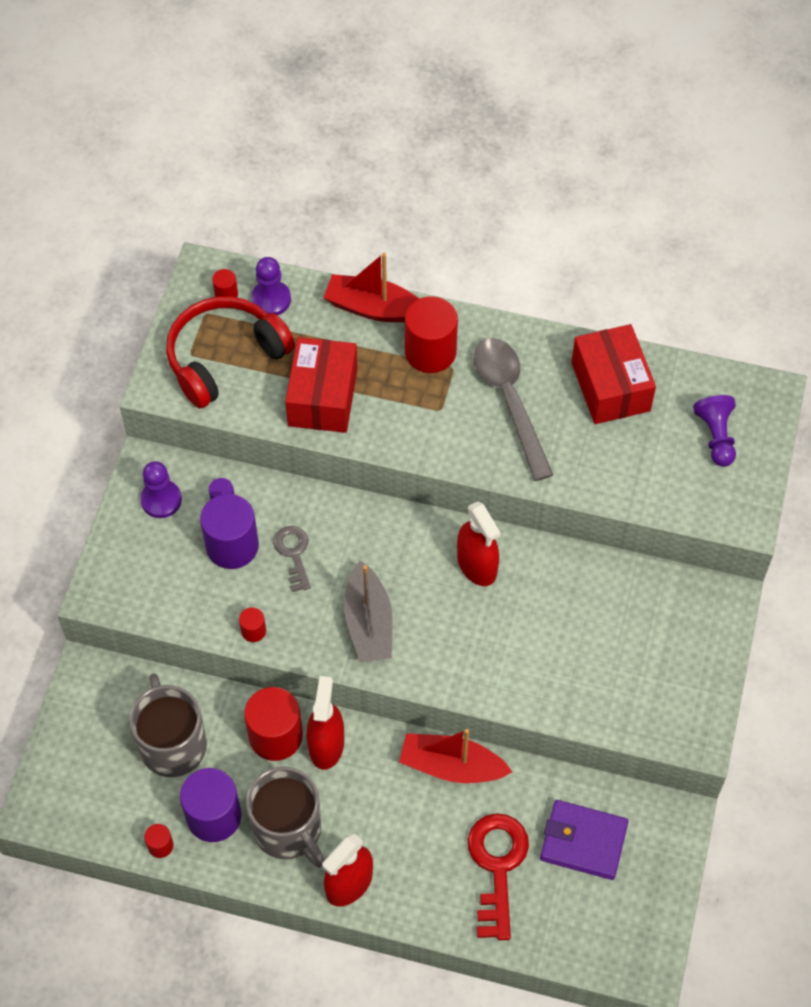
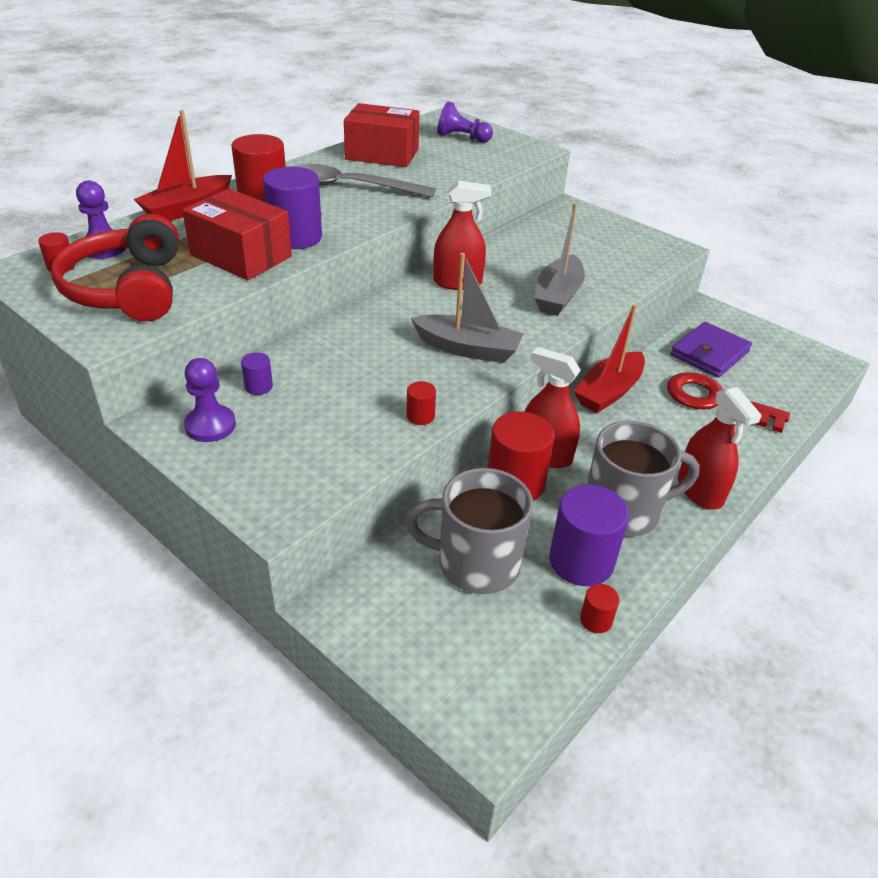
camera: 65 degrees left, 20 degrees down
purple cylinder [200,494,259,569] -> purple cylinder moved to [263,167,322,249]
grey key [274,526,311,592] -> none
none -> grey boat [535,203,585,316]

